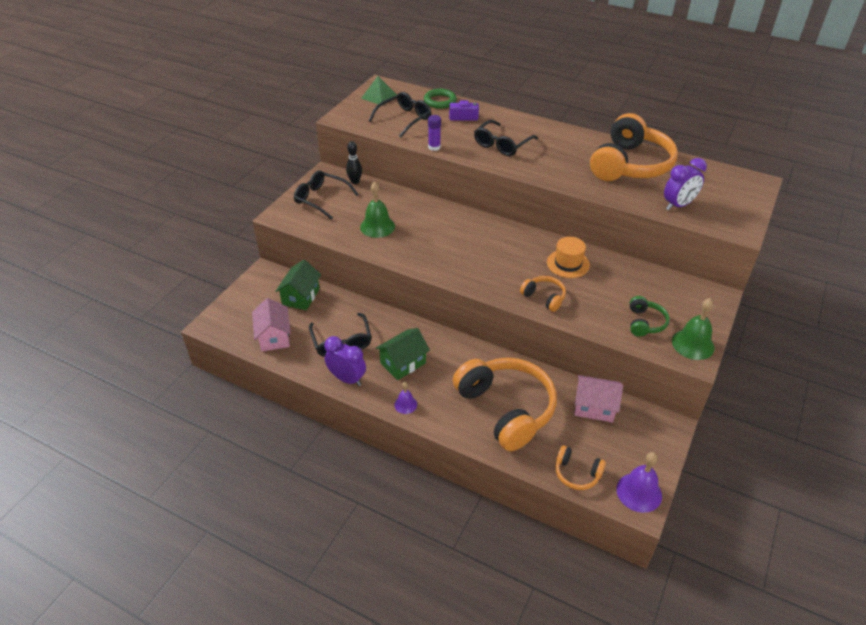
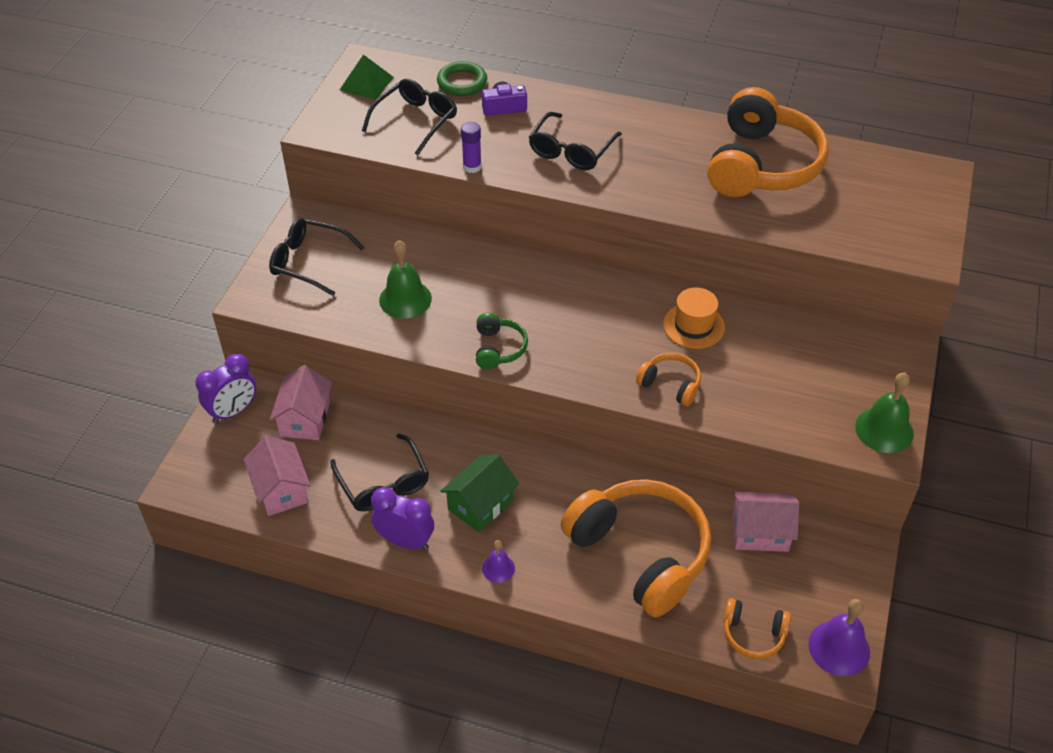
camera: 10 degrees left, 5 degrees up
green house [275,260,321,310] -> pink house [270,365,332,440]
black bowling pin [346,141,362,184] -> none
green headphones [630,296,670,337] -> green headphones moved to [476,313,528,369]
purple clock [664,158,707,210] -> purple clock moved to [195,354,256,423]

